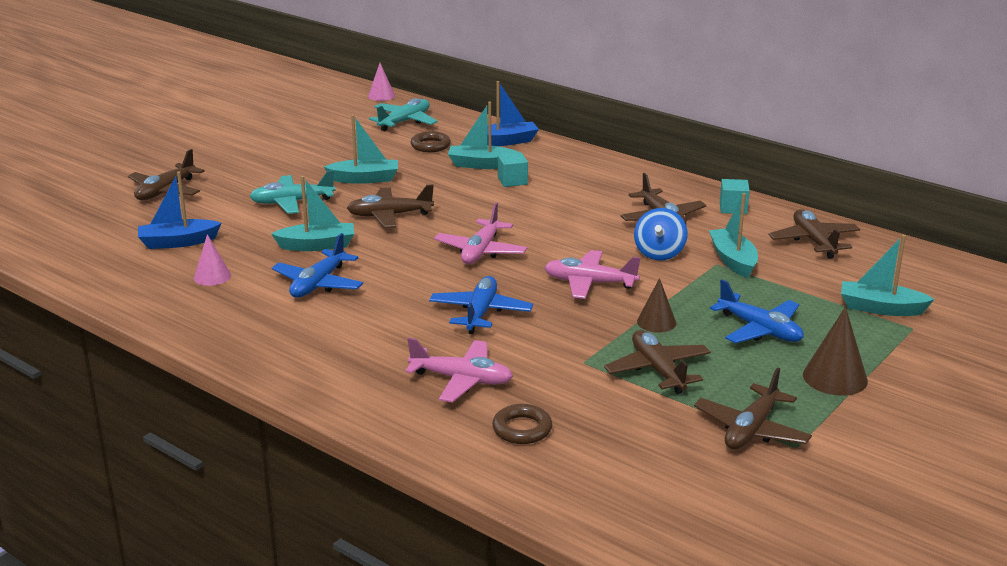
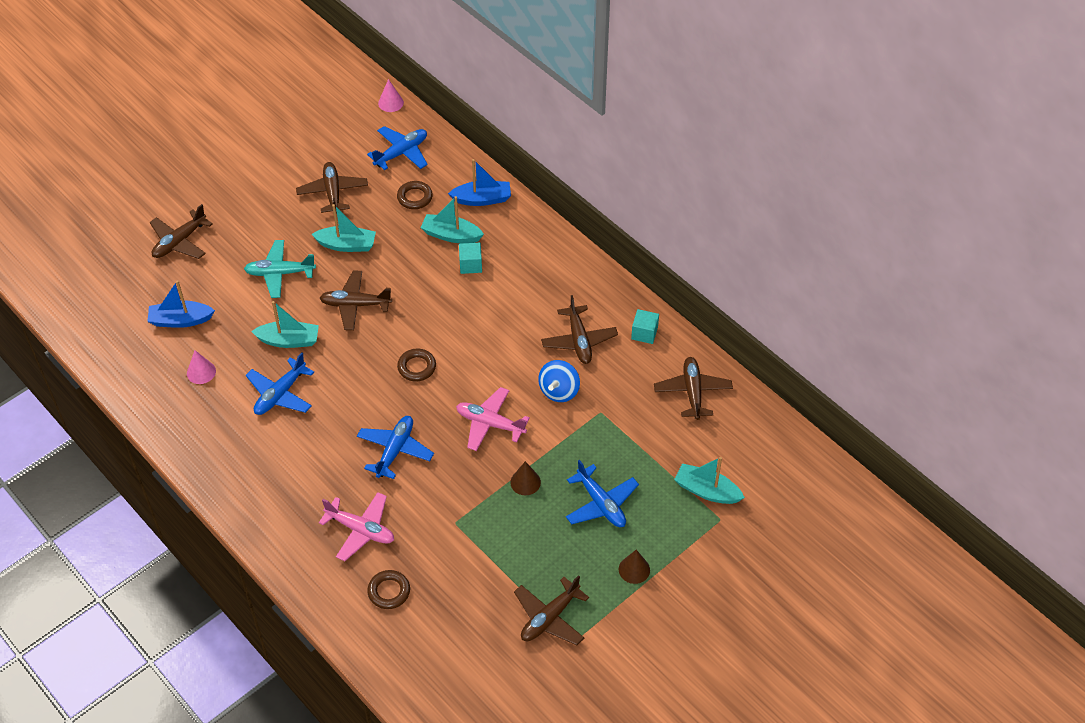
camera: 10 degrees right, 25 degrees up
turquoise plane [369,98,438,131] -> blue plane [367,126,428,170]
pink plane [434,203,527,264] -> brown ring [397,349,436,381]
brown plane [604,330,711,394] -> brown plane moved to [296,162,368,214]
turquoise boat [709,193,758,278] -> none
brown cone [803,307,868,396] -> brown cone [619,550,650,584], size x0.66

